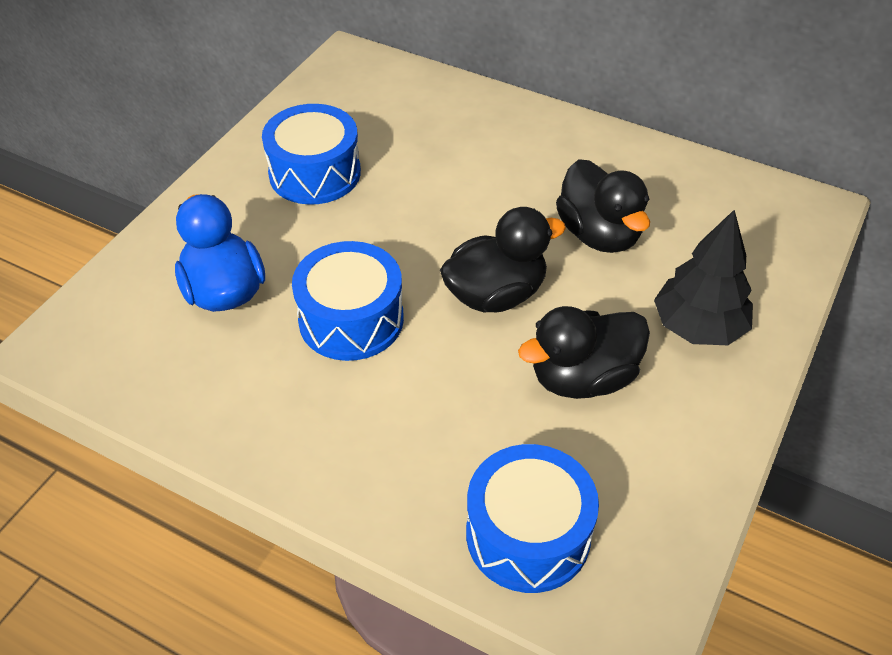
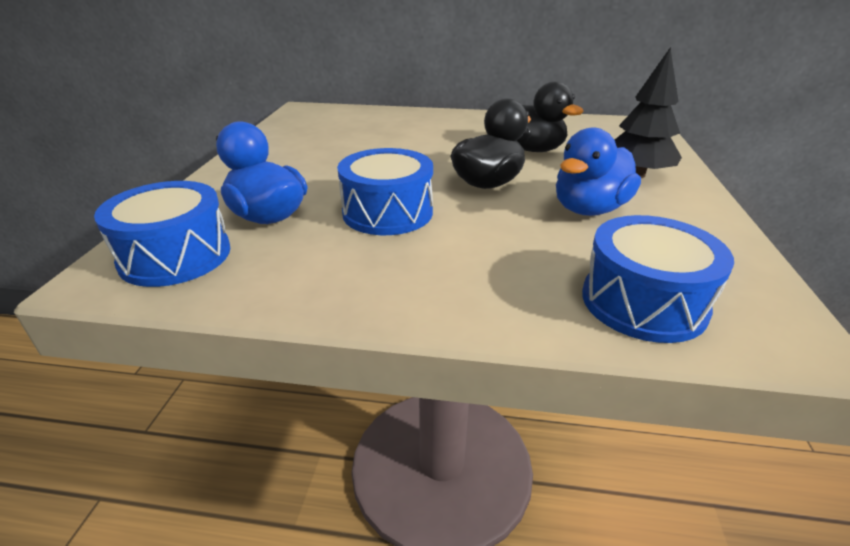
camera: 20 degrees left, 15 degrees down
blue drum [262,104,361,205] -> blue drum moved to [94,181,230,287]
black duck [518,306,650,399] -> blue duck [556,127,641,216]

